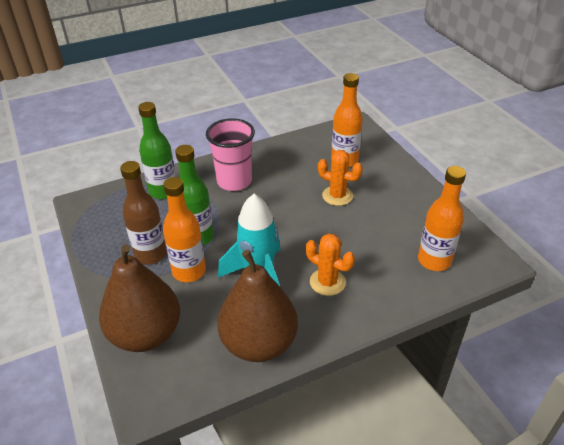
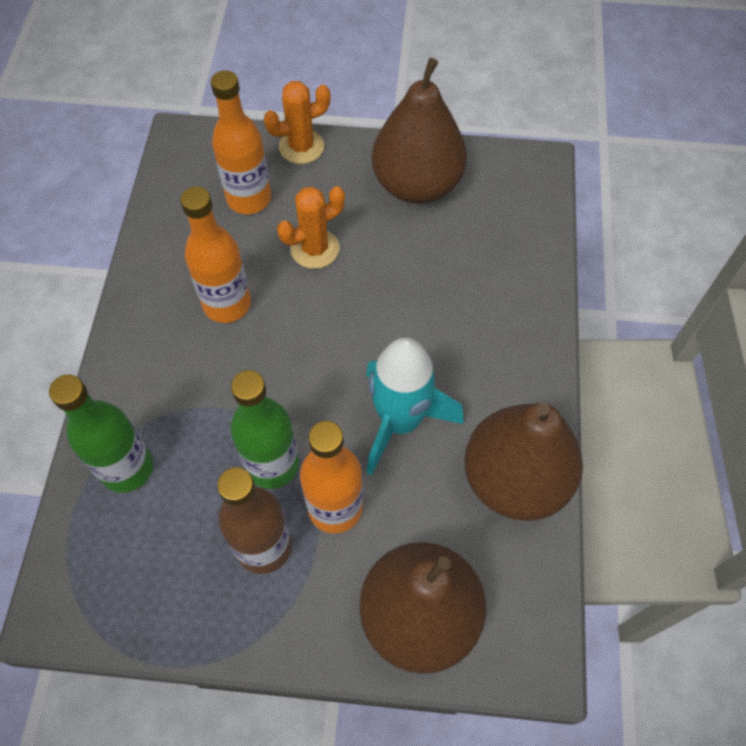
camera: 60 degrees left, 20 degrees up
pink cup [206,118,255,191] -> none
orange cactus [306,233,355,296] -> orange cactus moved to [264,81,331,164]
orange bottle [418,166,466,271] -> orange bottle moved to [180,187,251,323]
none -> brown pear [372,58,467,204]

